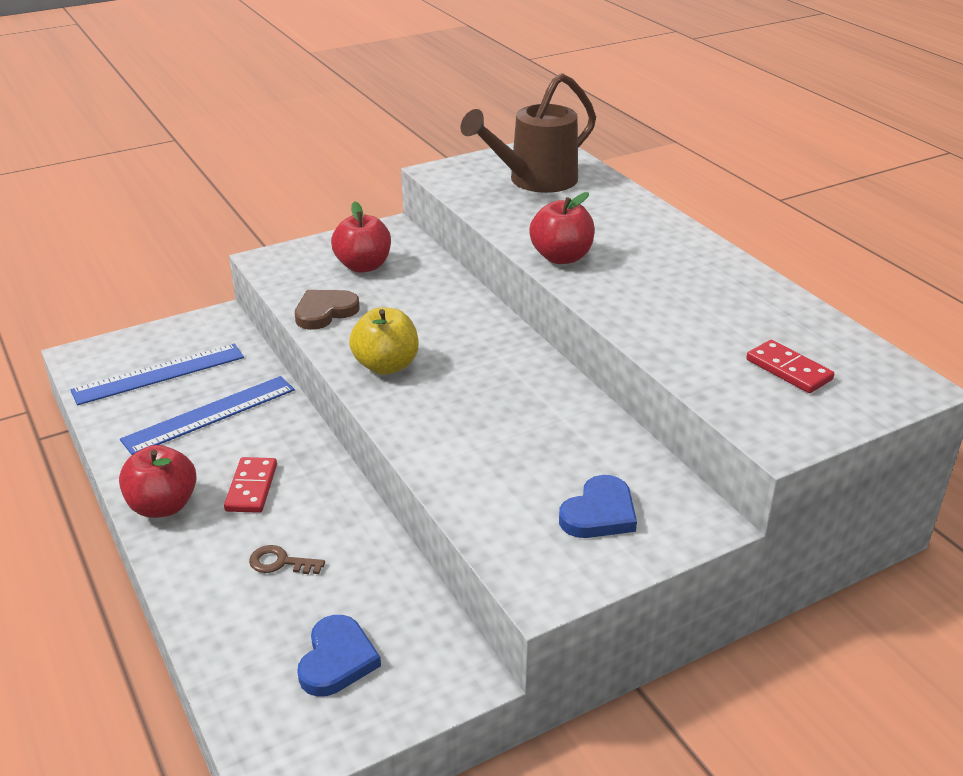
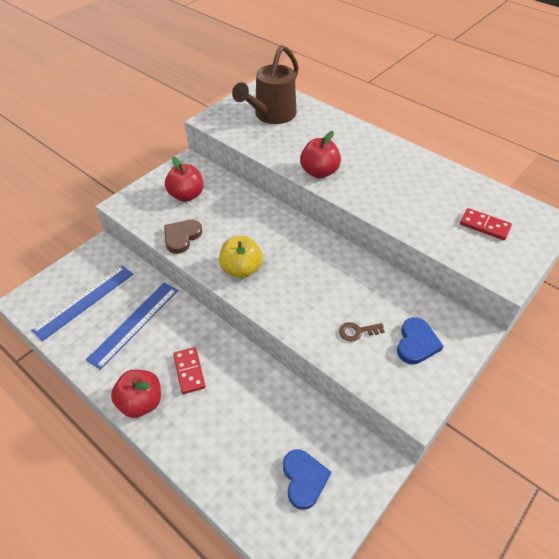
camera: 20 degrees left, 15 degrees up
brown key [249,545,325,574] -> brown key moved to [339,322,385,342]

